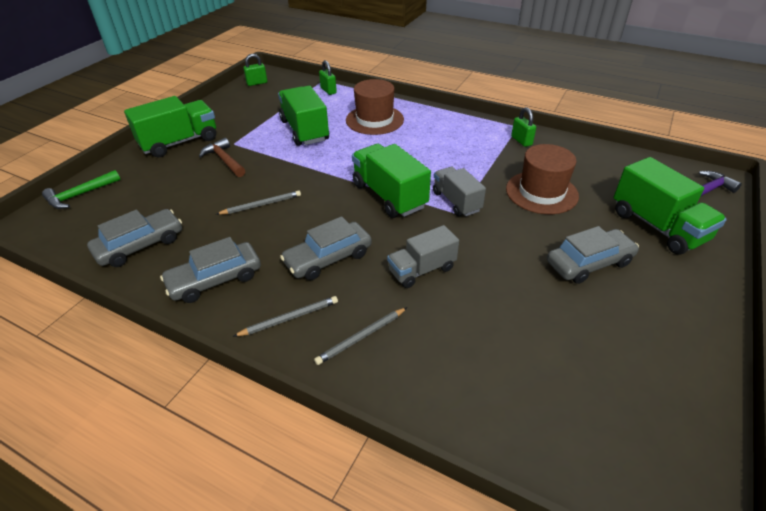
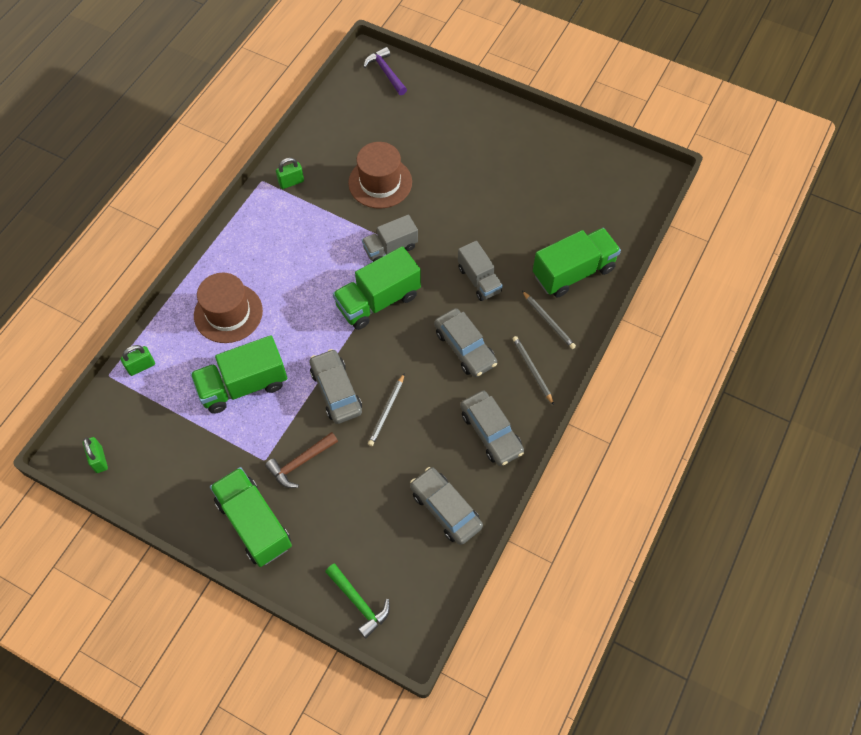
camera: 90 degrees left, 20 degrees up
grey pencil [217,190,301,215] -> grey pencil turned 135 degrees counterclockwise [368,374,404,446]
grey car [547,226,639,284] -> grey car moved to [310,349,362,424]
green truck [614,157,727,255] -> green truck moved to [533,228,621,297]

